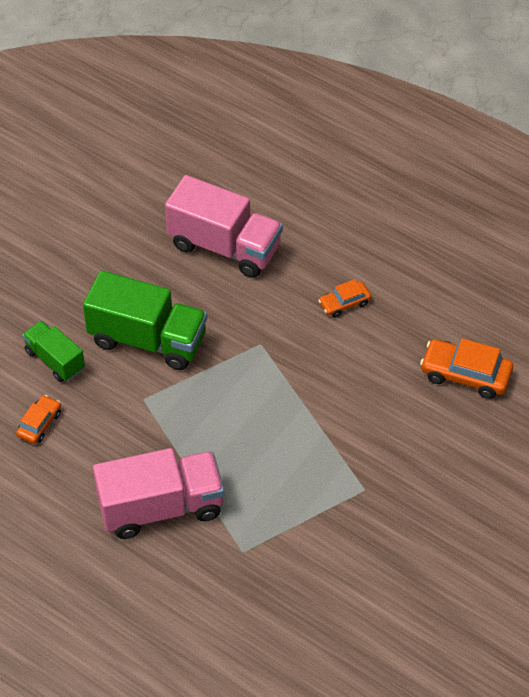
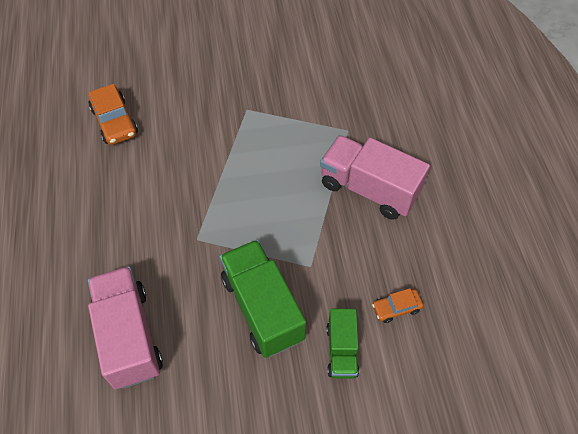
camera: 135 degrees left, 5 degrees up
orange car [318,279,371,318] -> none

